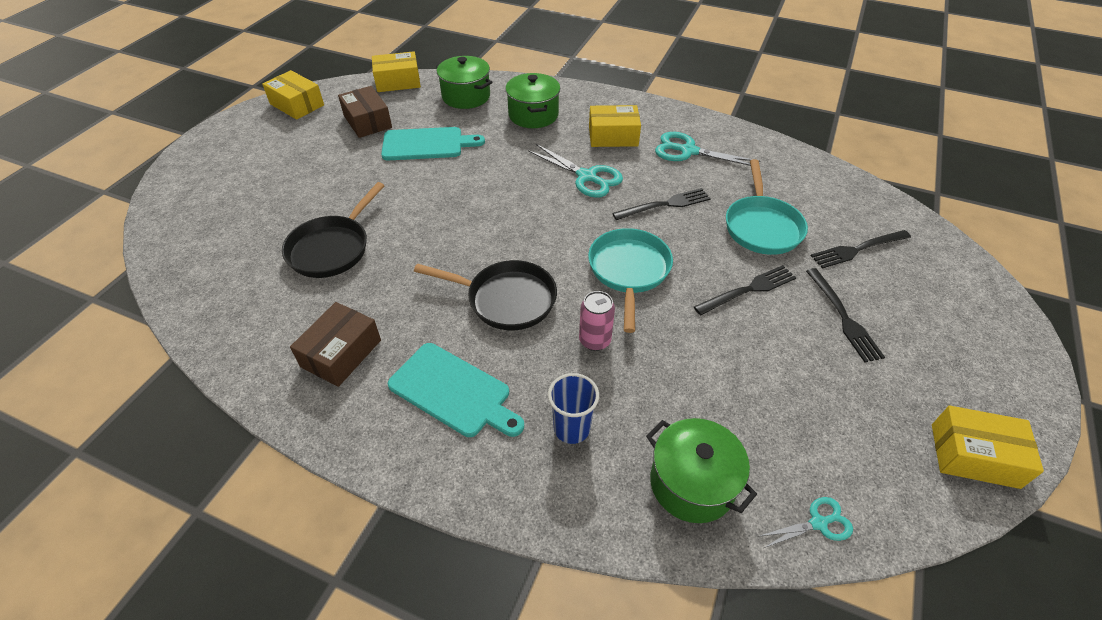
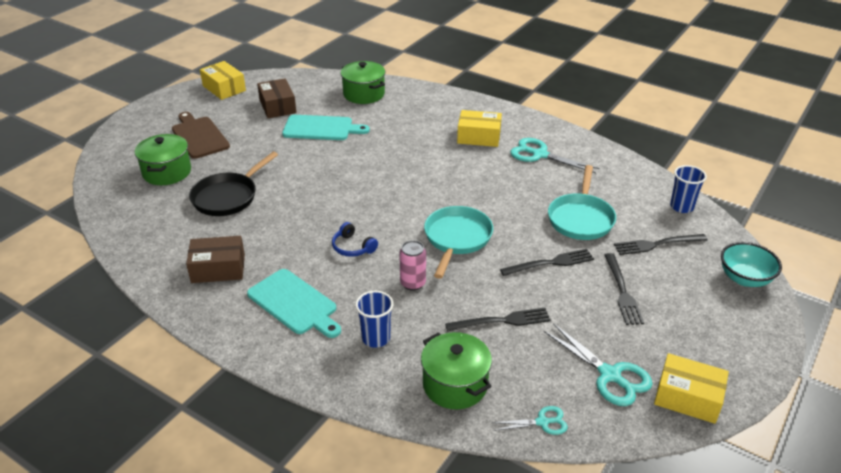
camera: 10 degrees right, 10 degrees down
brown box [290,302,381,387] -> brown box turned 45 degrees clockwise [186,236,245,283]
yellow box [372,51,421,92] -> none
black pan [414,260,557,330] -> blue headphones [332,222,378,257]
green pot [505,73,560,128] -> green pot moved to [135,134,191,185]
turquoise scissors [528,144,623,198] -> turquoise scissors moved to [543,323,653,406]
black fork [612,188,711,220] -> black fork moved to [445,308,551,332]
none -> brown cutting board [172,112,230,159]
none -> blue cup [670,165,707,213]
none -> turquoise bowl [721,242,782,287]

